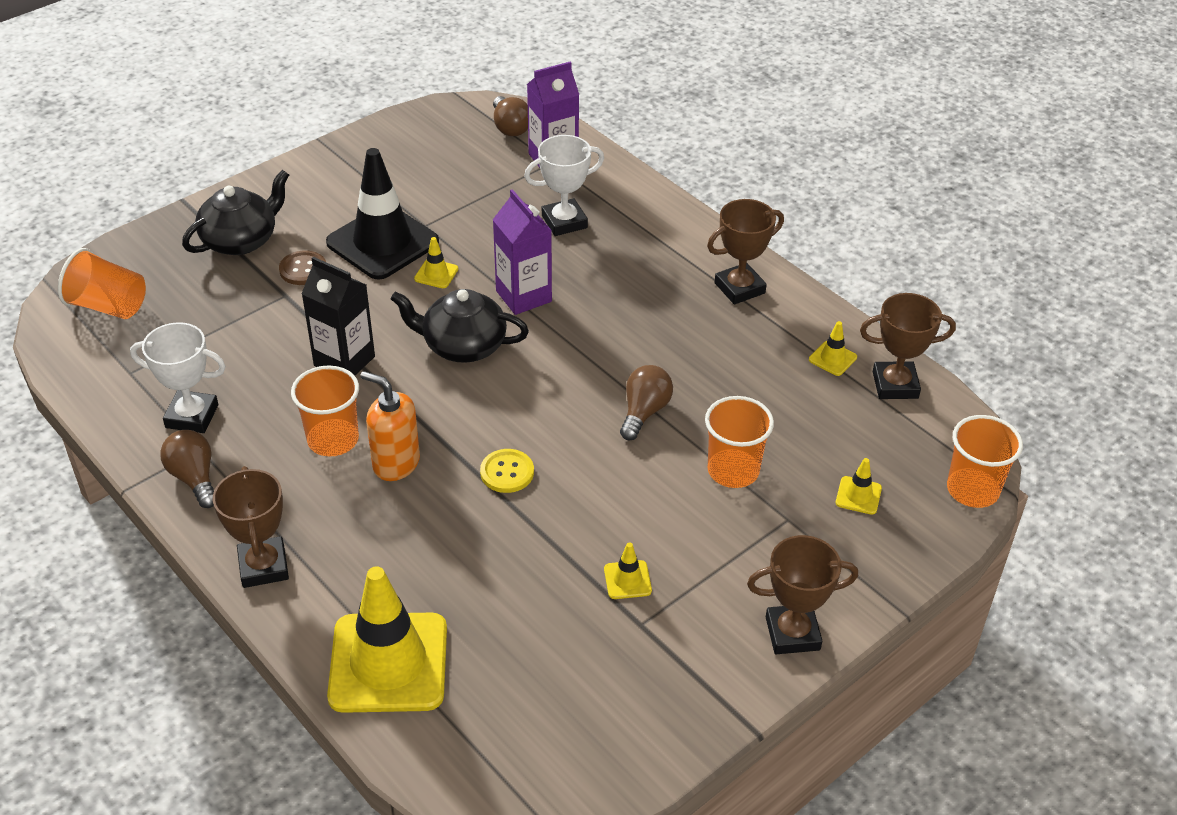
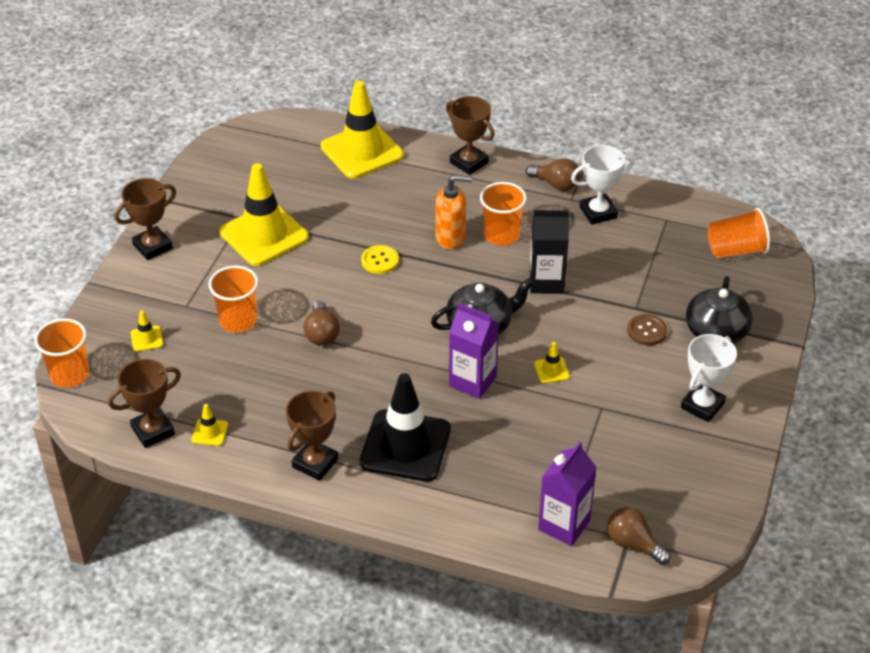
camera: 150 degrees right, 0 degrees up
black traffic cone [326,148,439,280] -> black traffic cone moved to [360,373,451,482]
white trophy [524,135,604,236] -> white trophy moved to [681,334,737,422]
yellow traffic cone [604,542,652,599] -> yellow traffic cone [220,163,309,266], size x2.47

